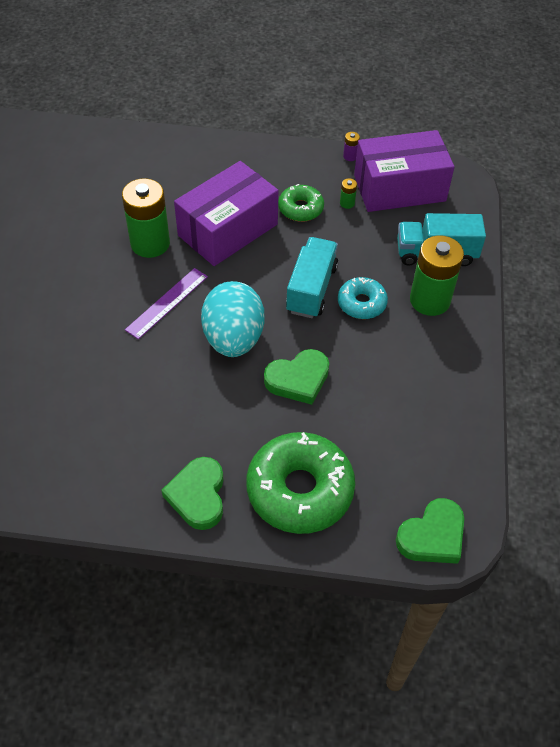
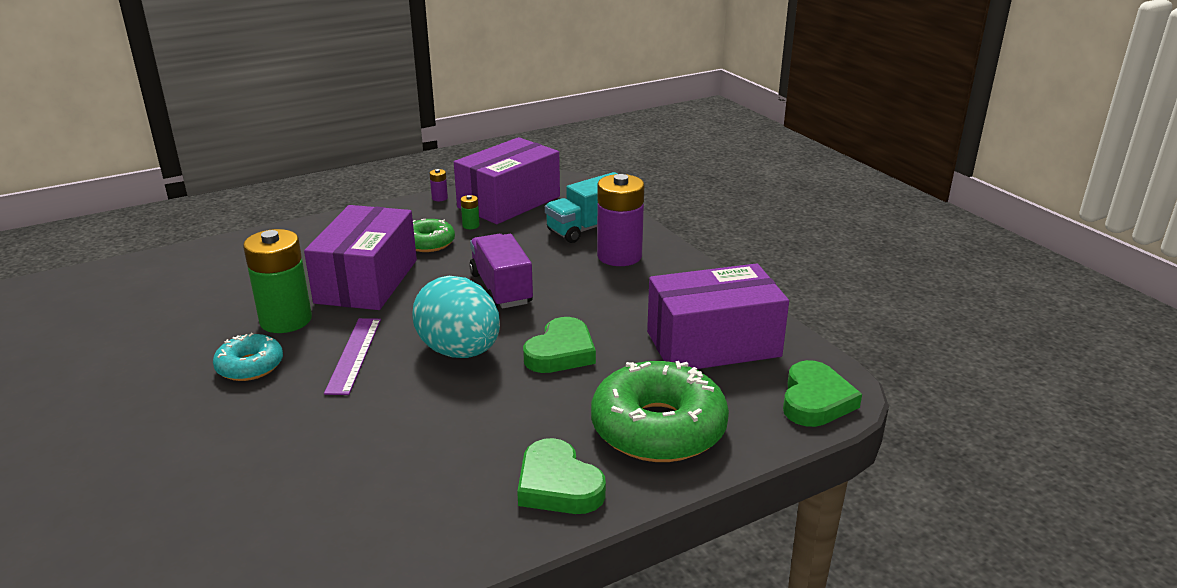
camera: 35 degrees left, 25 degrees down
turquoise truck [286,237,338,318] -> purple truck [469,234,533,309]
turquoise donut [338,277,388,319] -> turquoise donut moved to [213,333,283,381]
green battery [410,235,464,316] -> purple battery [597,174,644,266]
none -> purple box [647,263,789,369]

